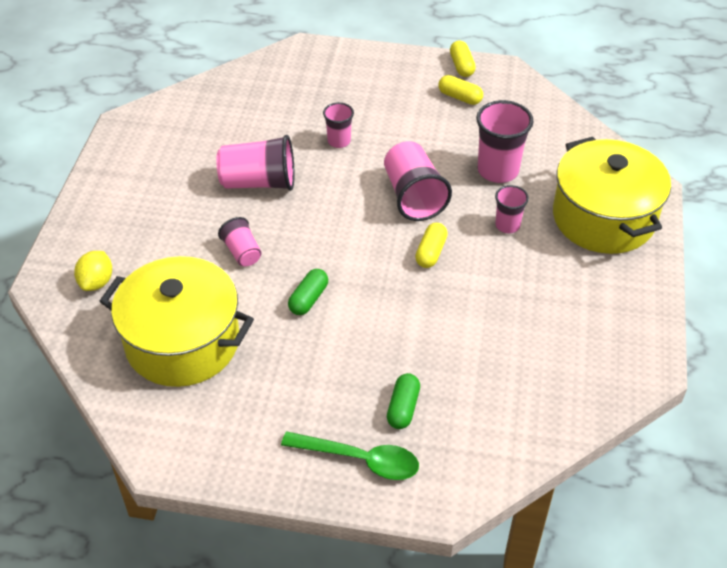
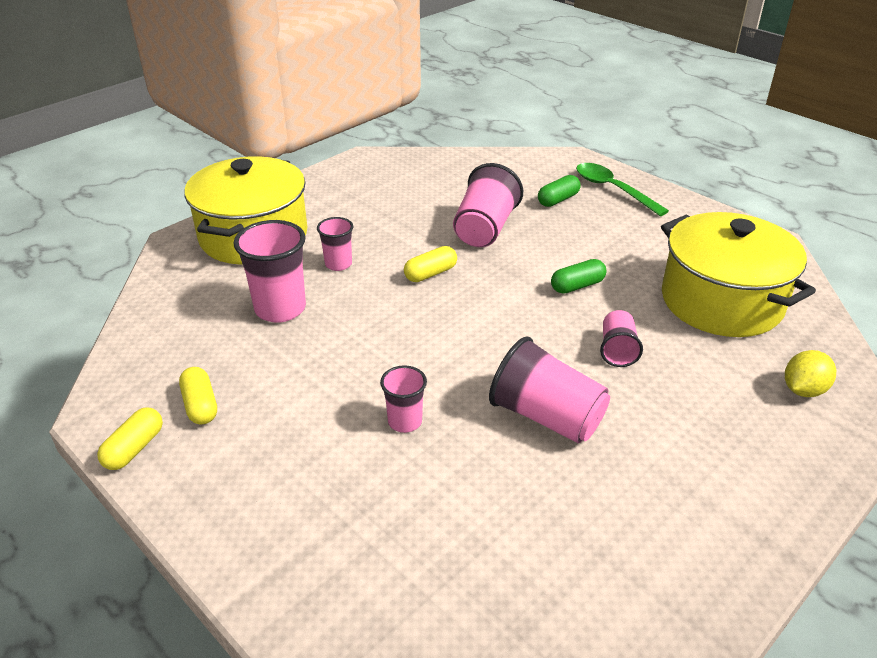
camera: 145 degrees left, 10 degrees down
pink cup [384,141,452,221] -> pink cup moved to [453,163,523,247]

